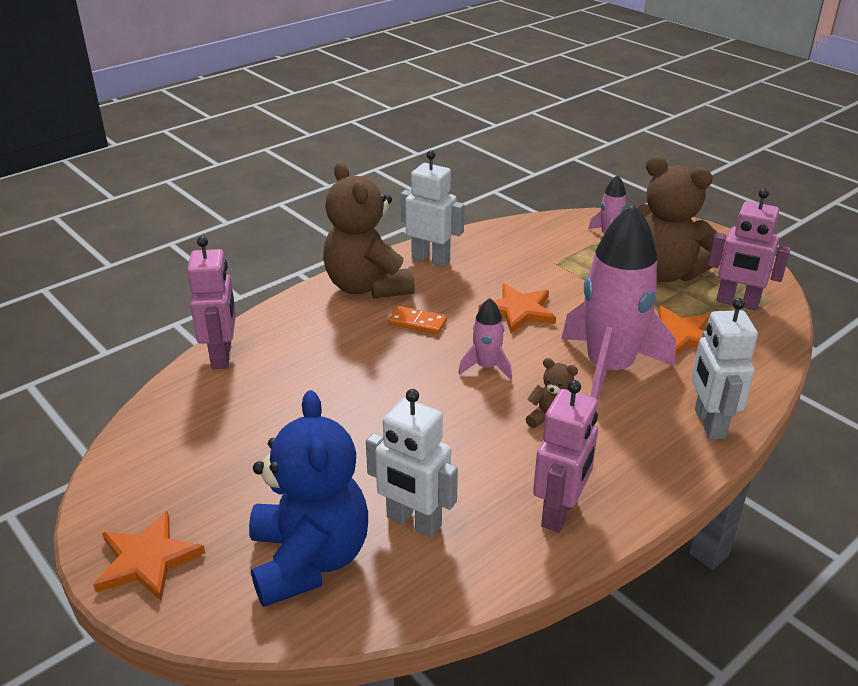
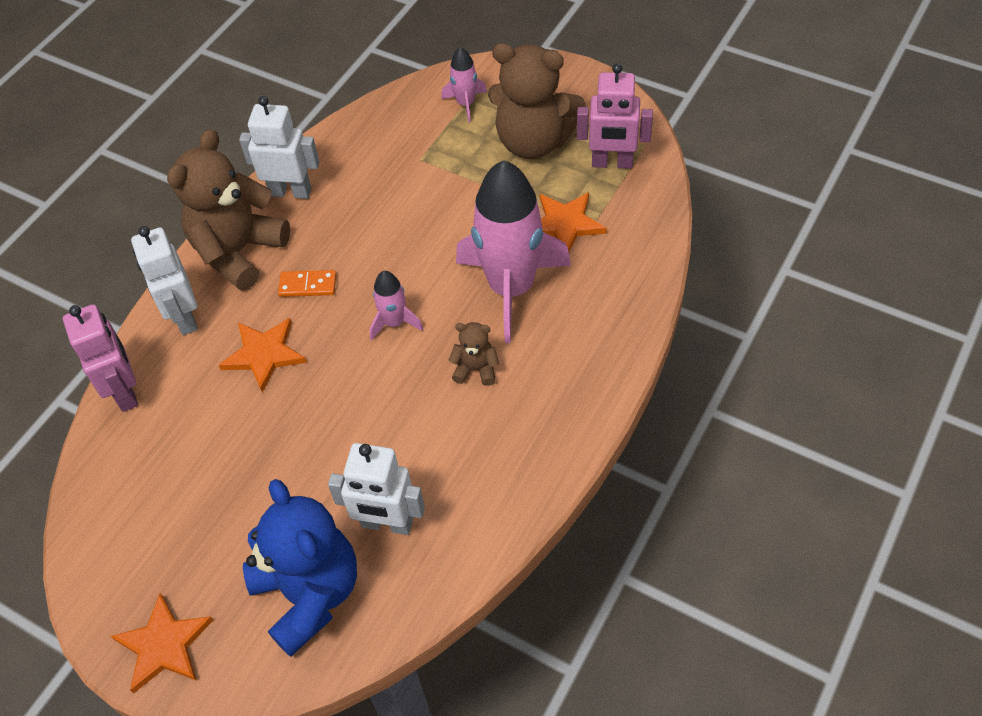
camera: 15 degrees left, 20 degrees up
brown teddy bear [323,162,415,299] -> brown teddy bear turned 75 degrees clockwise [167,129,290,291]
orange star [479,283,556,333] -> orange star moved to [219,318,307,393]
pink robot [533,380,598,533] -> none
white robot [691,298,758,440] -> white robot moved to [131,226,198,335]

